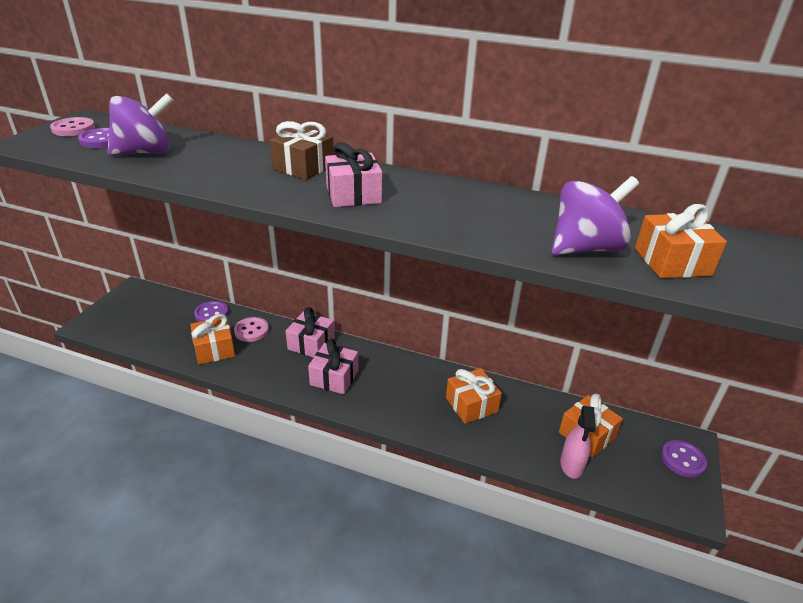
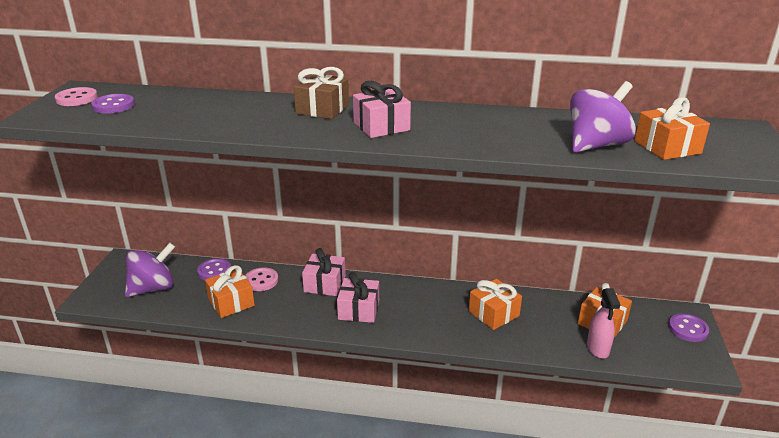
camera: 10 degrees left, 5 degrees down
purple spinning top [107,93,174,156] -> purple spinning top moved to [125,243,175,297]

